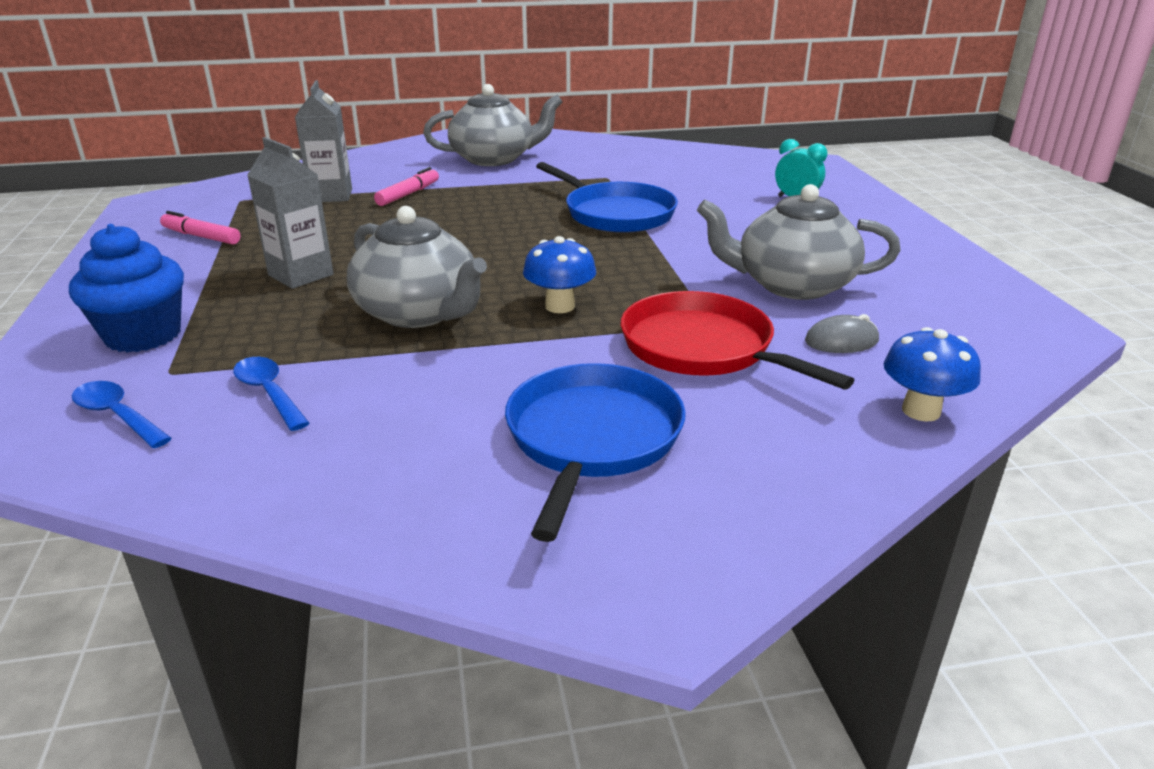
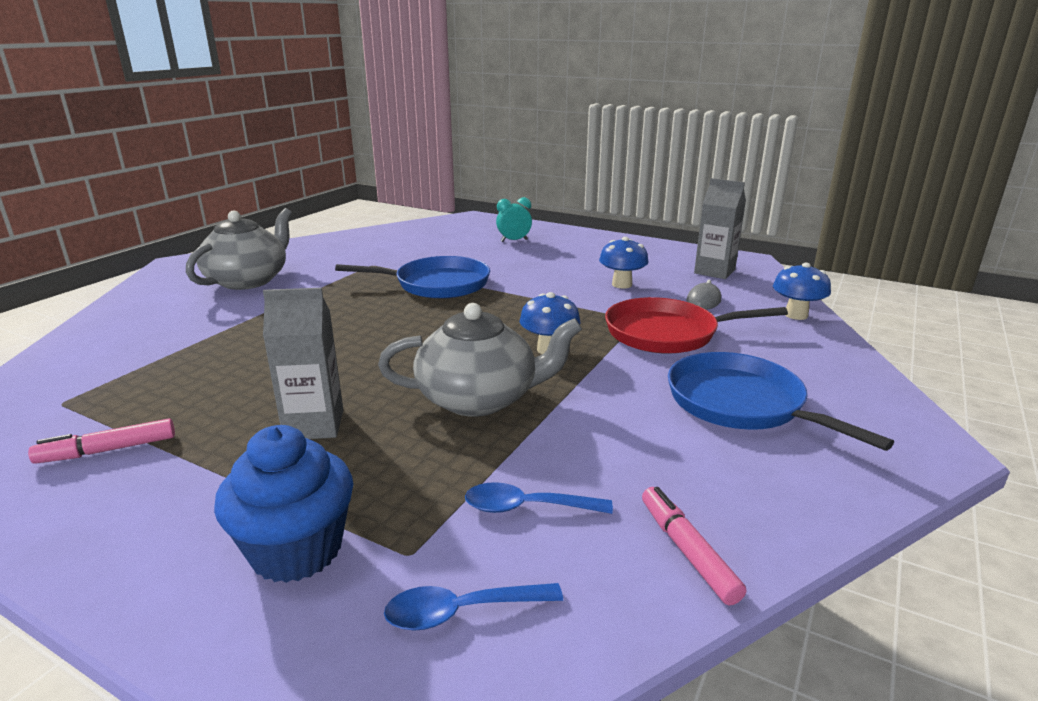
camera: 50 degrees left, 5 degrees down
grey carton [295,80,352,202] -> grey carton moved to [694,178,746,279]
pink marker [374,167,439,206] -> pink marker moved to [642,487,746,606]
grey teapot [697,184,901,300] -> blue mushroom [599,237,649,288]

